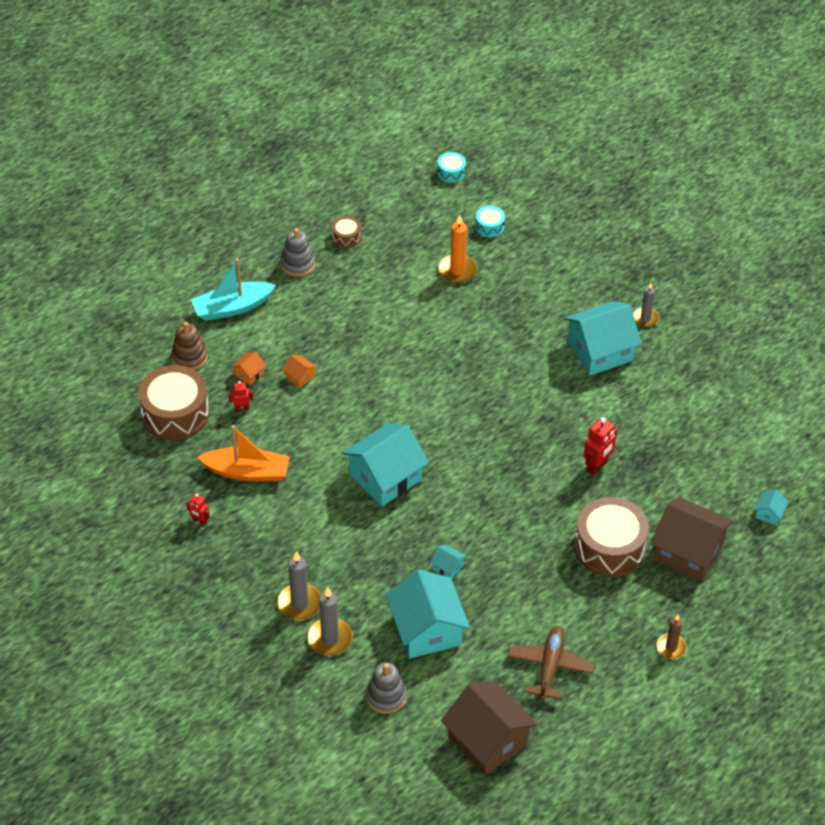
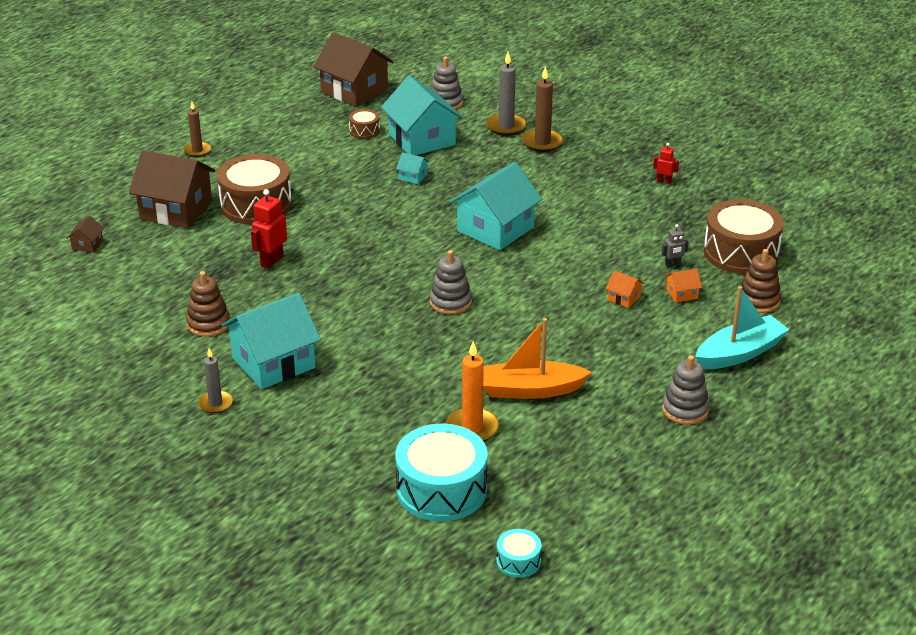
camera: 170 degrees right, 15 degrees down
orange boat [198,425,290,481] -> orange boat moved to [483,318,591,399]
red robot [228,381,253,411] -> grey robot [662,224,689,267]
orange house [231,352,266,385] -> orange house turned 45 degrees clockwise [665,268,702,303]
grey candle [277,551,321,620] -> brown candle [522,66,563,152]
brown drum [332,216,361,248] -> brown drum moved to [349,109,380,139]
turquoise drum [475,206,505,237] -> turquoise drum [395,424,488,522], size x2.15
brown plane [507,626,595,700] -> none
turquoise house [754,490,788,525] -> brown house [67,216,104,253]
none -> brown stacking toy [186,271,230,337]
none -> grey stacking toy [429,250,472,314]

